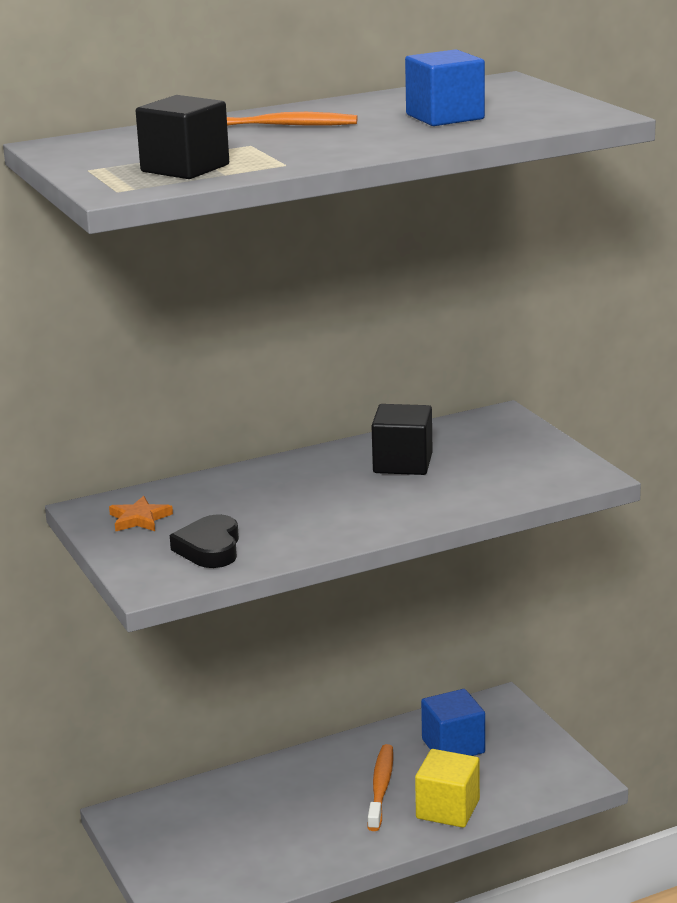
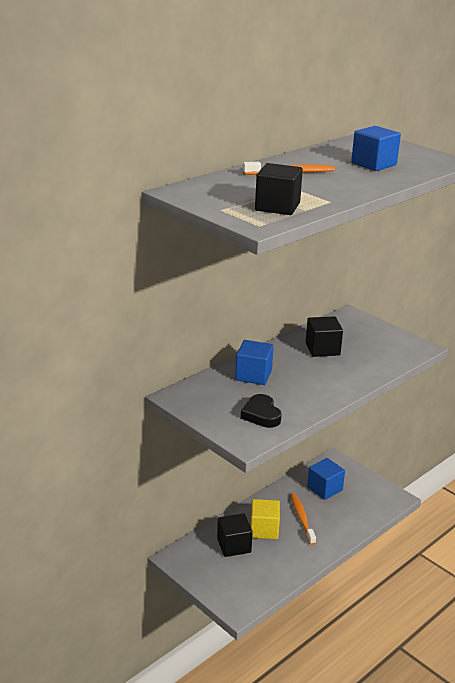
camera: 20 degrees left, 5 degrees up
orange star [109,496,173,532] -> none
yellow cube [415,749,480,828] -> yellow cube moved to [251,499,280,539]
none -> black cube [217,513,253,557]
none -> blue cube [235,340,274,385]

